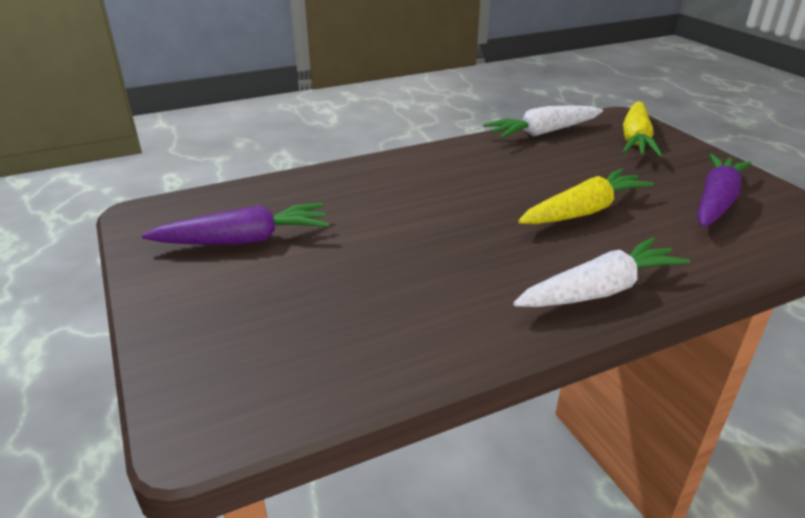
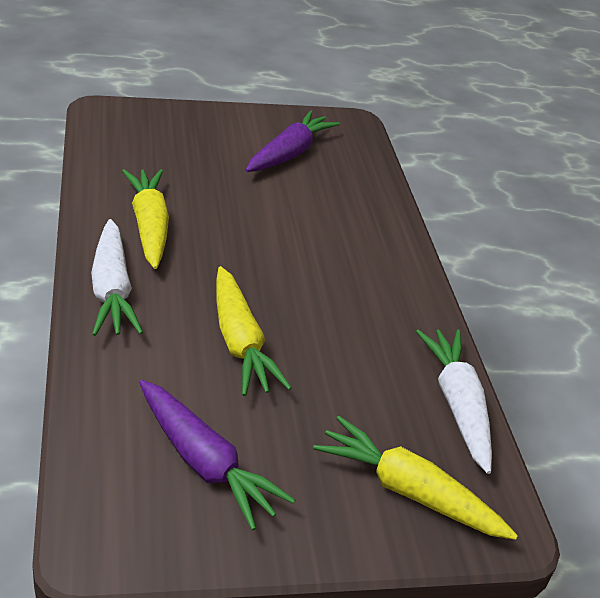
camera: 100 degrees right, 5 degrees up
purple carrot [142,203,329,245] -> purple carrot turned 150 degrees counterclockwise [245,110,340,172]
none -> yellow carrot [122,169,169,269]

